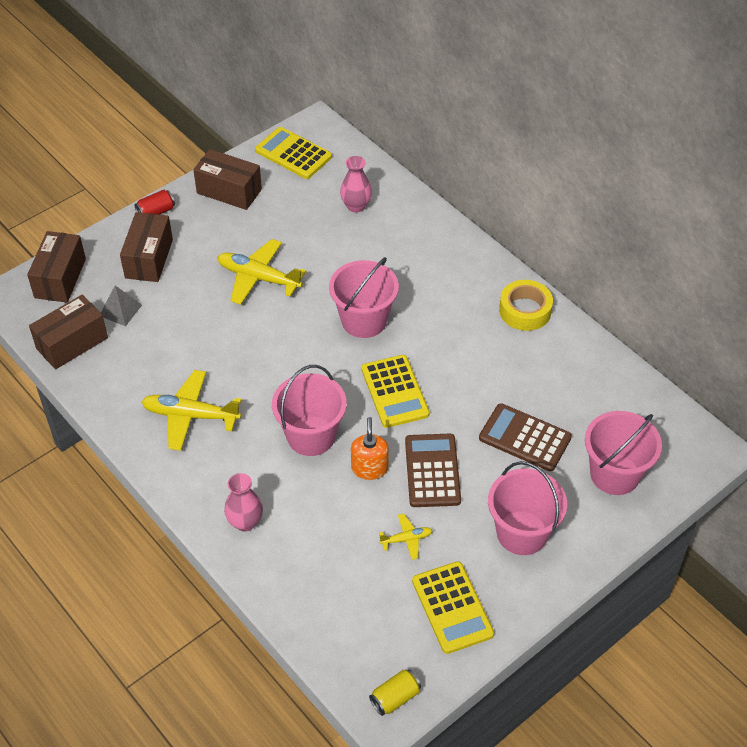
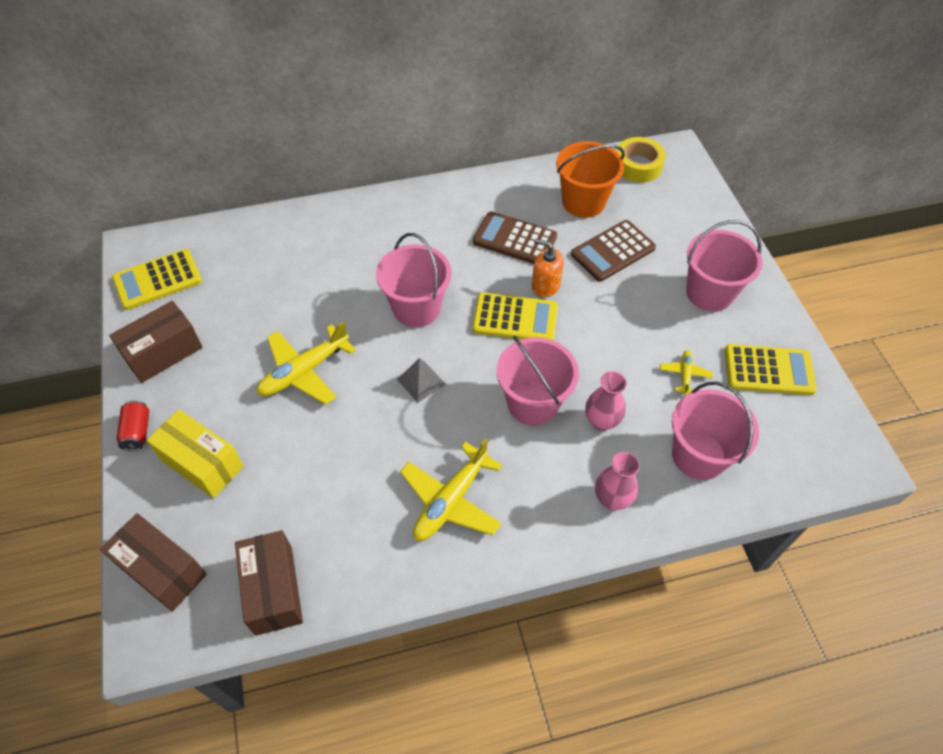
camera: 65 degrees left, 5 degrees up
grey pyramid [101,286,142,326] -> grey pyramid moved to [397,358,446,403]
brown box [120,212,173,282] -> yellow box [147,409,244,498]
pink vase [340,156,372,213] -> pink vase moved to [585,371,627,431]
orange soap dispenser [351,417,389,480] -> orange soap dispenser moved to [532,238,564,298]
yellow can [369,670,421,716] -> none
brown calculator [405,434,461,507] -> brown calculator moved to [473,211,557,264]
yellow tape [499,280,553,331] -> yellow tape moved to [617,137,666,183]
pink bucket [585,411,662,495] -> pink bucket moved to [672,382,759,480]
none -> orange bucket [556,141,625,218]

